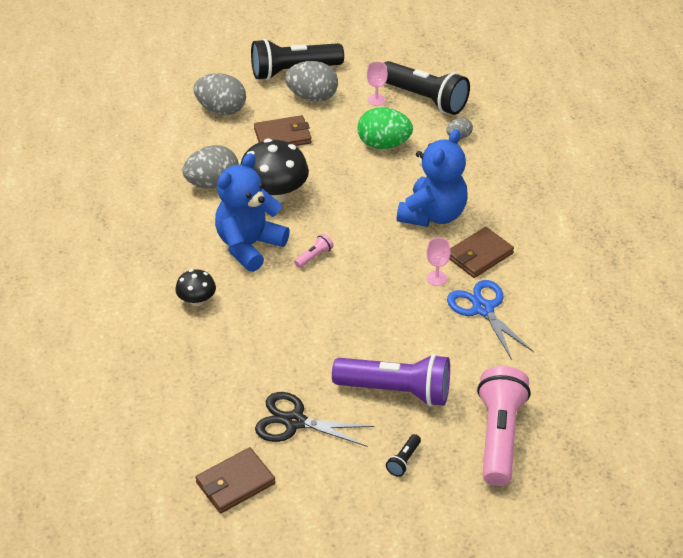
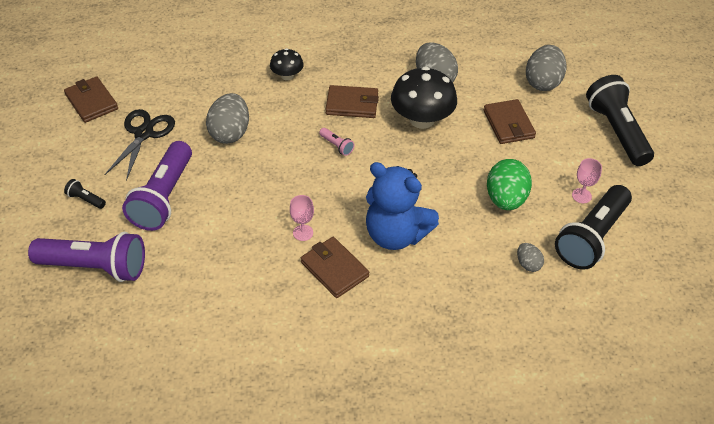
camera: 90 degrees right, 5 degrees up
blue teddy bear [215,153,290,272] -> brown wallet [325,85,379,118]
grey egg [285,61,338,102] -> grey egg moved to [206,93,249,144]
blue scissors [447,280,534,360] -> none
pink flashlight [477,366,531,486] -> purple flashlight [28,232,145,282]

